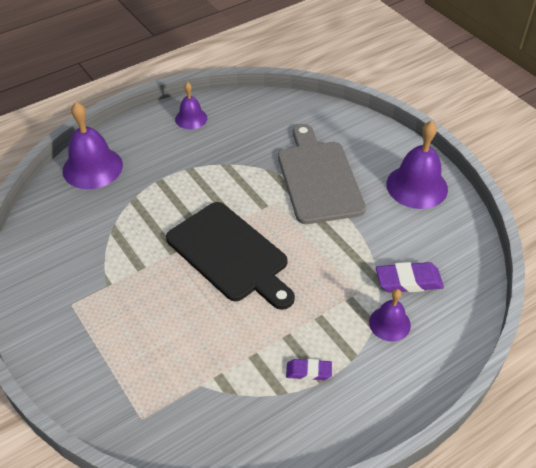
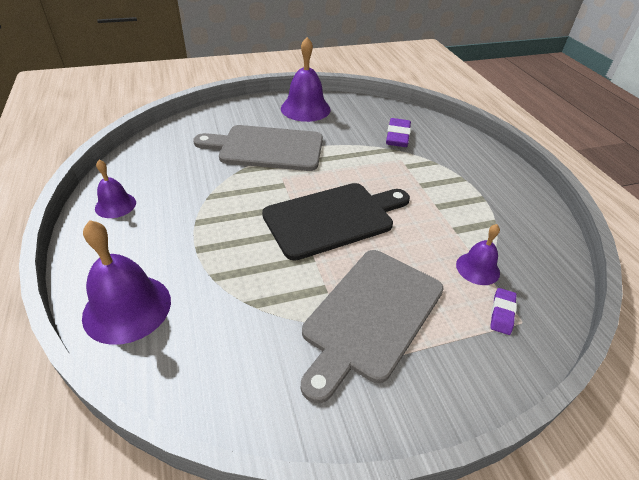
camera: 75 degrees left, 5 degrees down
purple eraser [286,359,332,380] -> purple eraser moved to [490,288,517,335]
purple bell [369,289,411,341] -> purple bell moved to [456,224,500,285]
none -> grey cutting board [301,250,444,403]

